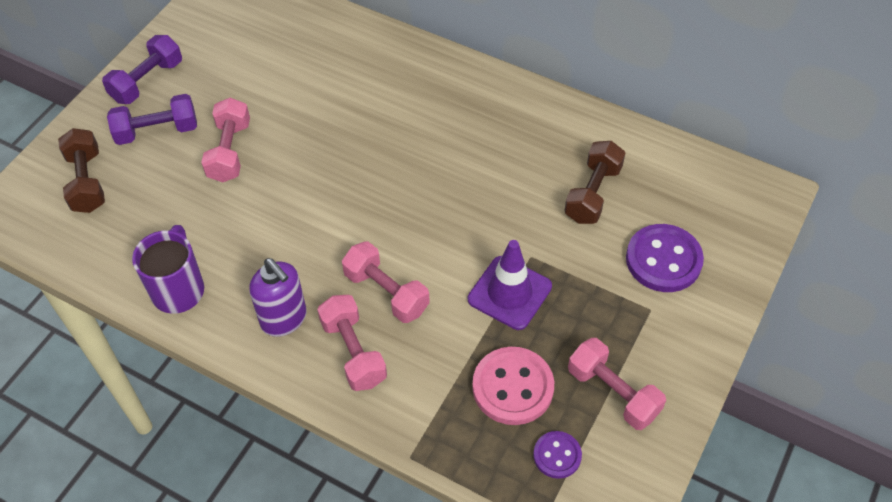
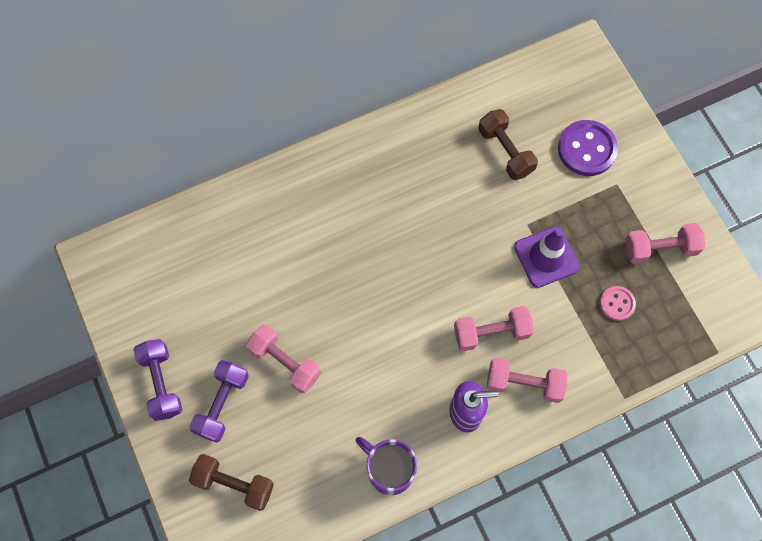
camera: 55 degrees left, 15 degrees up
pink button [472,347,554,425] -> pink button [600,286,636,321], size x0.57
purple button [533,431,582,479] -> none

